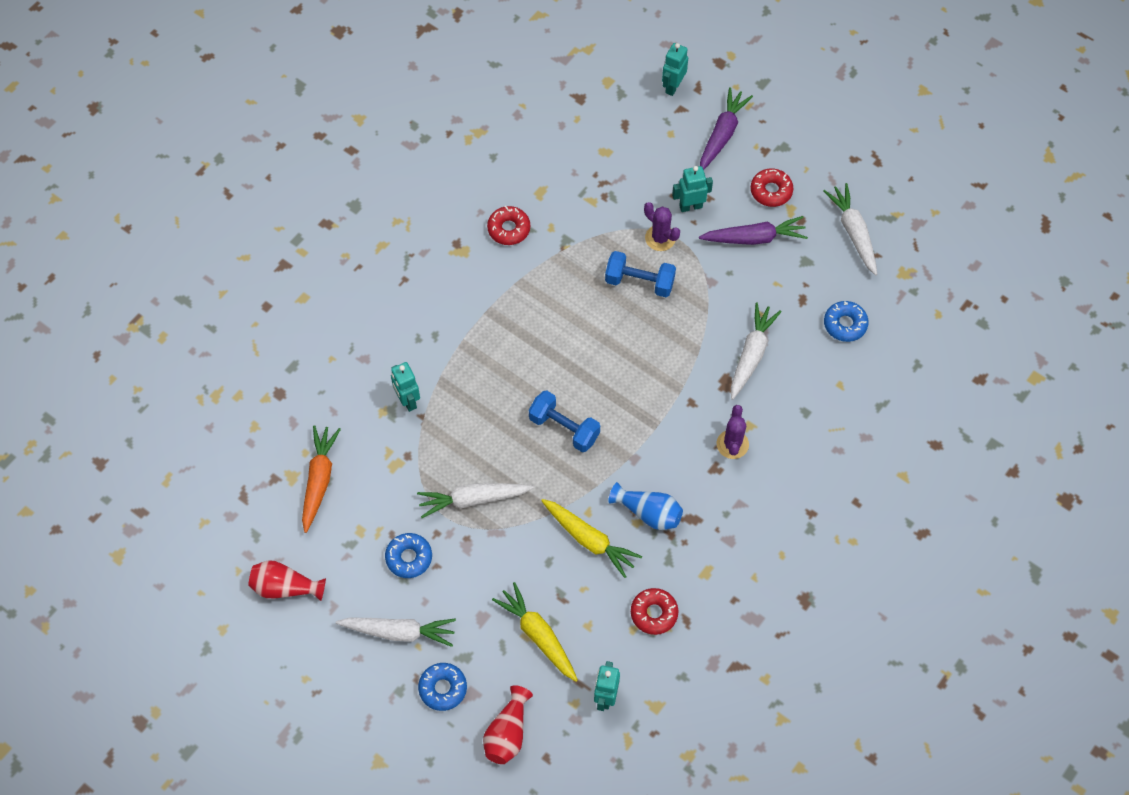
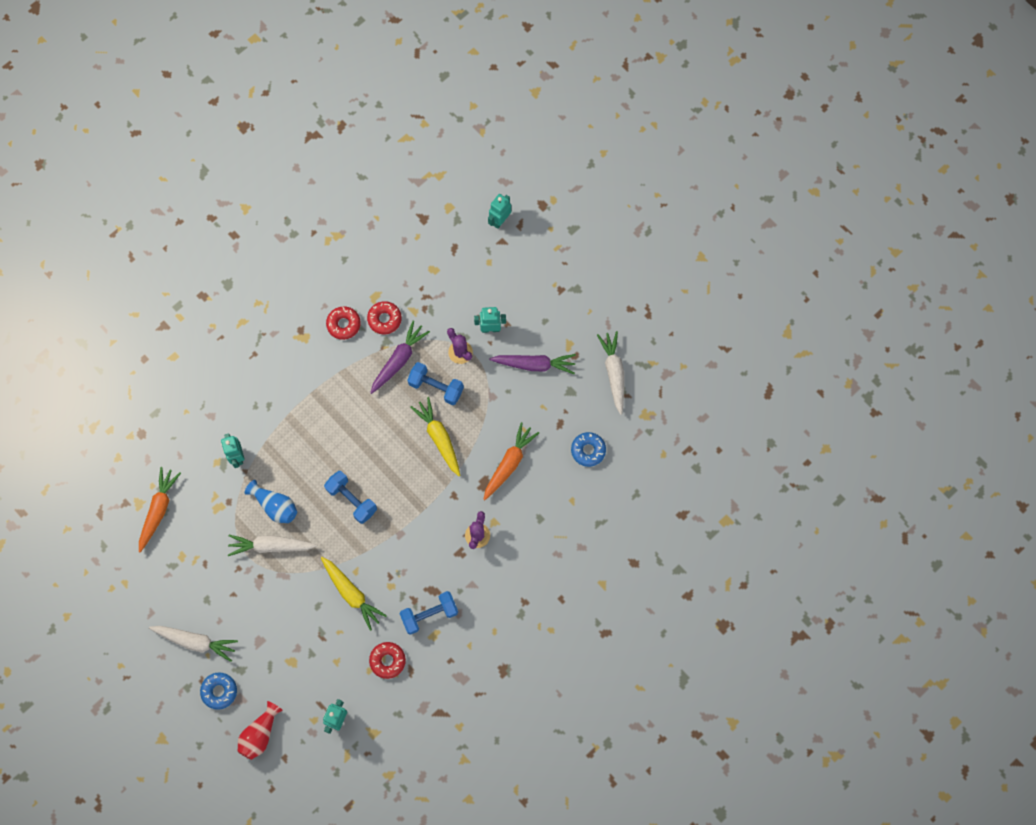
camera: 10 degrees right, 10 degrees up
red vase [248,560,326,601] -> none
blue donut [385,533,432,578] -> none
yellow carrot [492,582,578,682] -> yellow carrot moved to [410,397,460,476]
blue vase [608,482,683,530] -> blue vase moved to [245,480,297,523]
purple carrot [700,87,753,170] -> purple carrot moved to [370,321,430,394]
white carrot [731,302,782,400] -> orange carrot [483,422,539,500]
red donut [751,168,793,207] -> red donut moved to [367,301,402,335]
none -> blue dumbbell [399,591,458,635]

